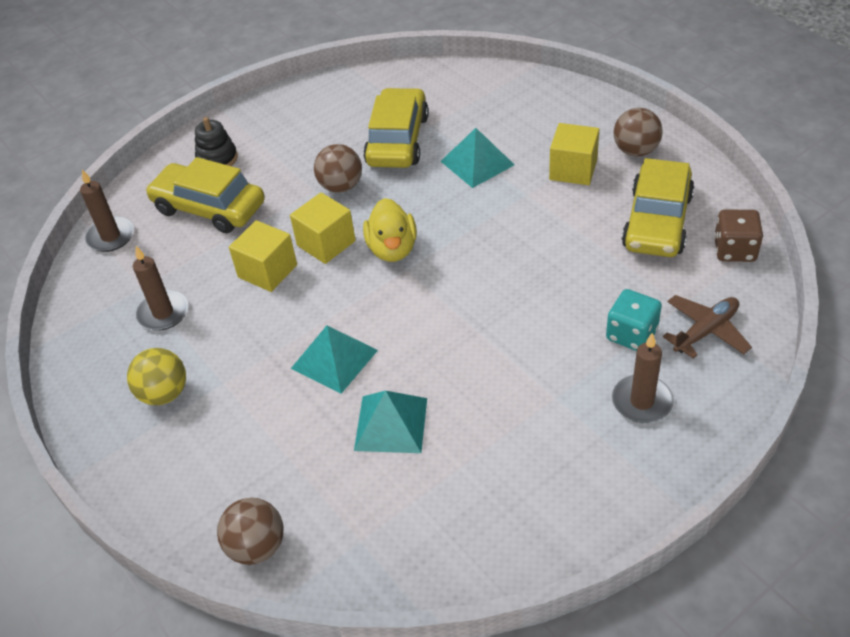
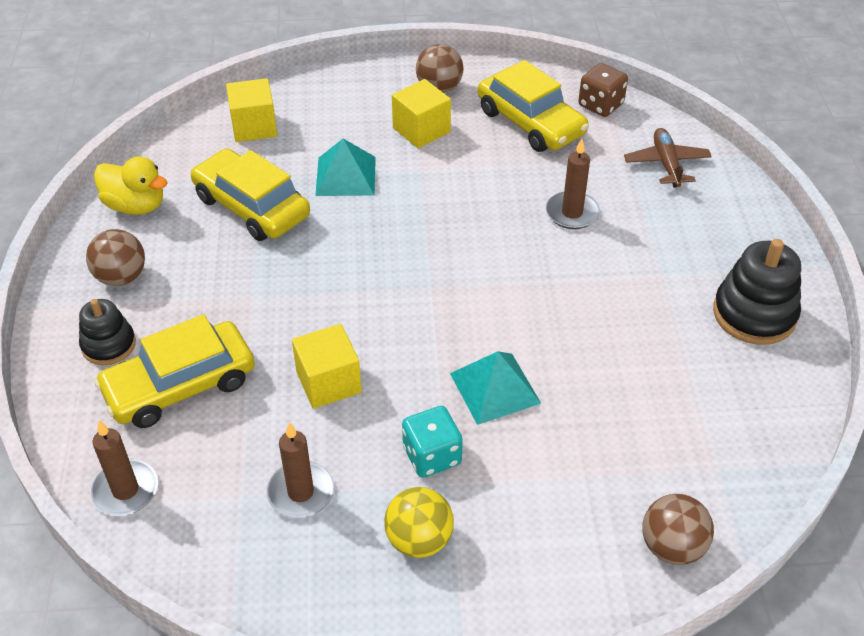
camera: 60 degrees left, 0 degrees up
yellow cube [290,192,356,264] -> yellow cube moved to [226,78,277,142]
brown ball [314,144,362,193] -> brown ball moved to [86,229,145,286]
turquoise pyramid [354,391,427,453] -> none
yellow duck [363,198,417,262] -> yellow duck moved to [94,156,168,215]
turquoise dice [606,289,662,351] -> turquoise dice moved to [402,406,463,478]
brown candle [612,333,674,423] -> brown candle moved to [546,139,600,229]
none -> black stacking toy [713,239,801,345]

